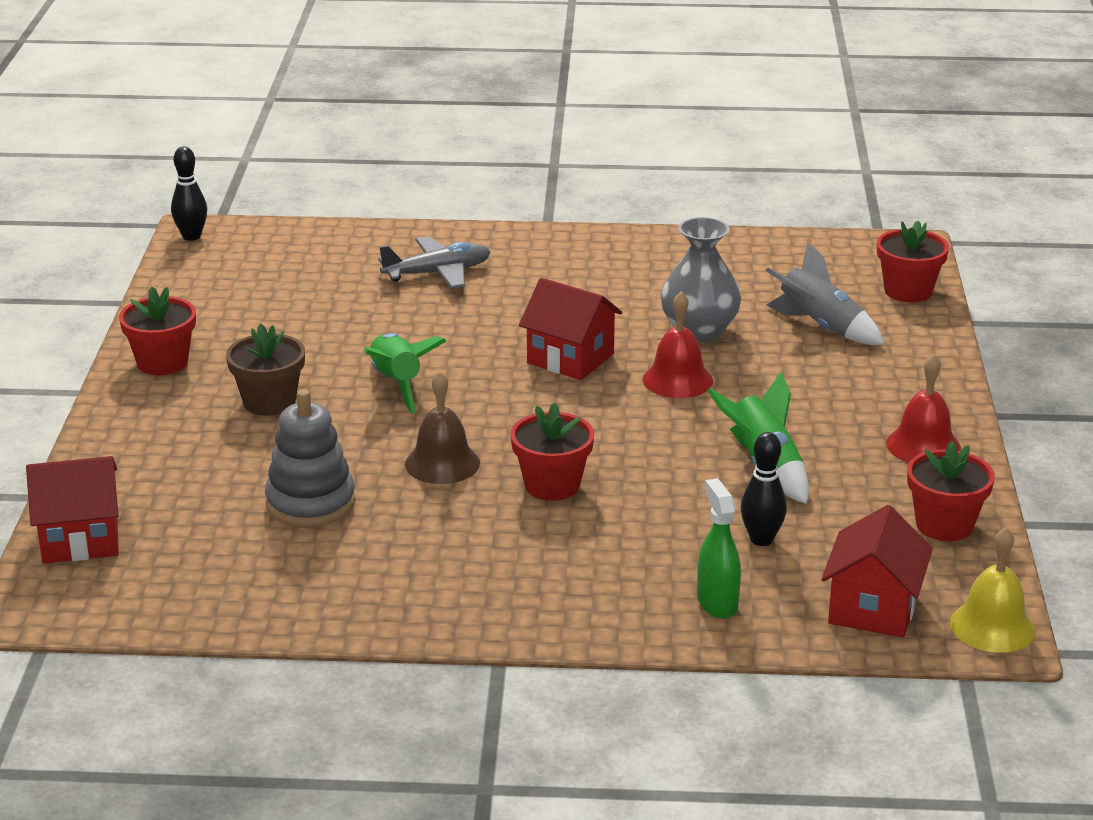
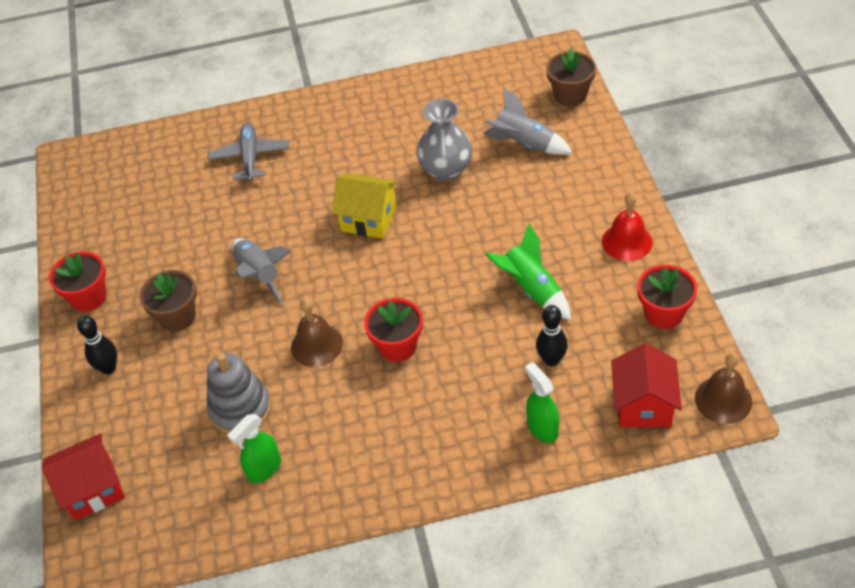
camera: 10 degrees left, 20 degrees up
black bowling pin [171,146,207,241] -> black bowling pin moved to [77,316,117,374]
green rocket [364,333,446,414] -> grey rocket [232,238,292,304]
grey plane [378,236,491,289] -> grey plane turned 60 degrees counterclockwise [208,122,289,182]
red house [519,278,622,380] -> yellow house [332,174,398,239]
red bell [643,292,713,398] -> none
red flower pot [877,221,949,302] -> brown flower pot [546,48,596,106]
yellow bell [950,527,1036,653] -> brown bell [695,353,752,424]
none -> green spray bottle [227,414,281,483]

